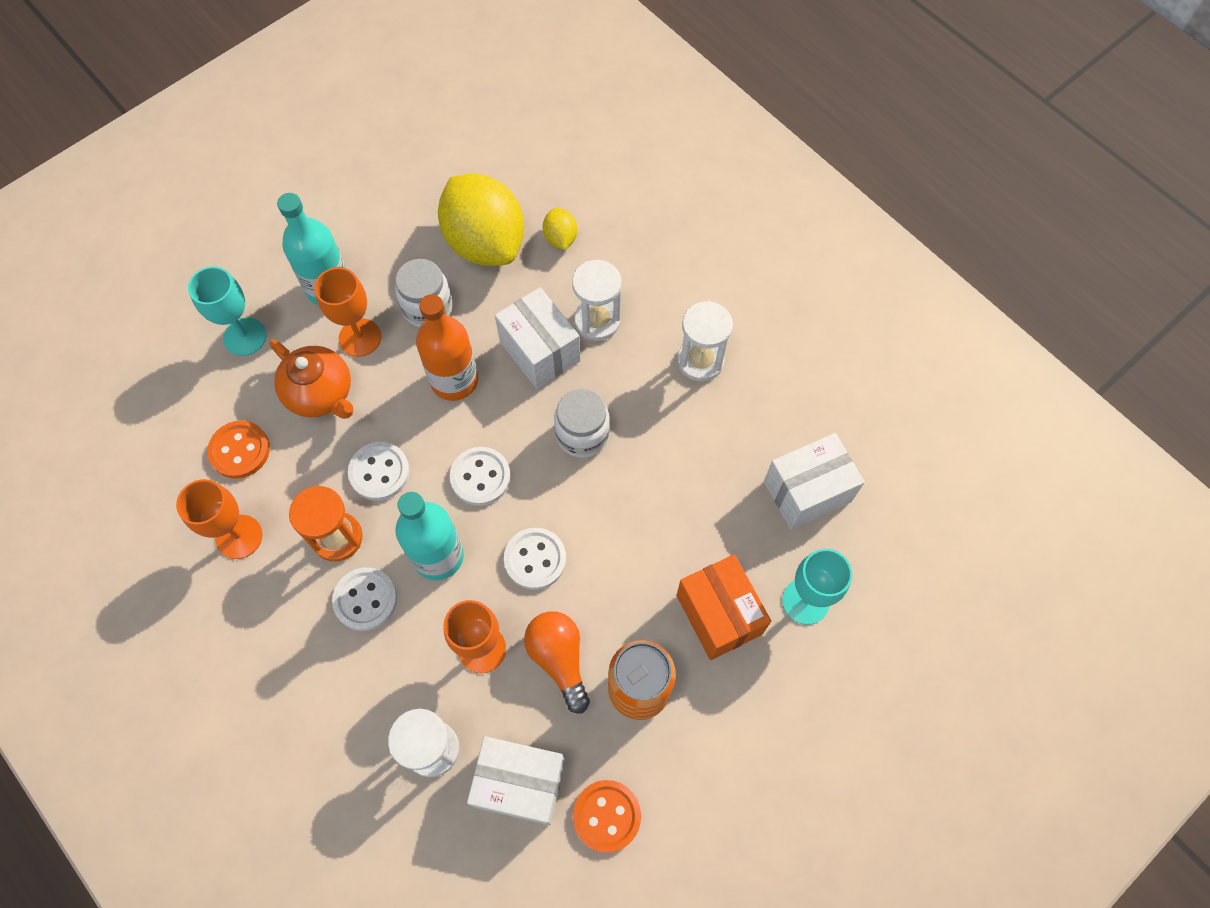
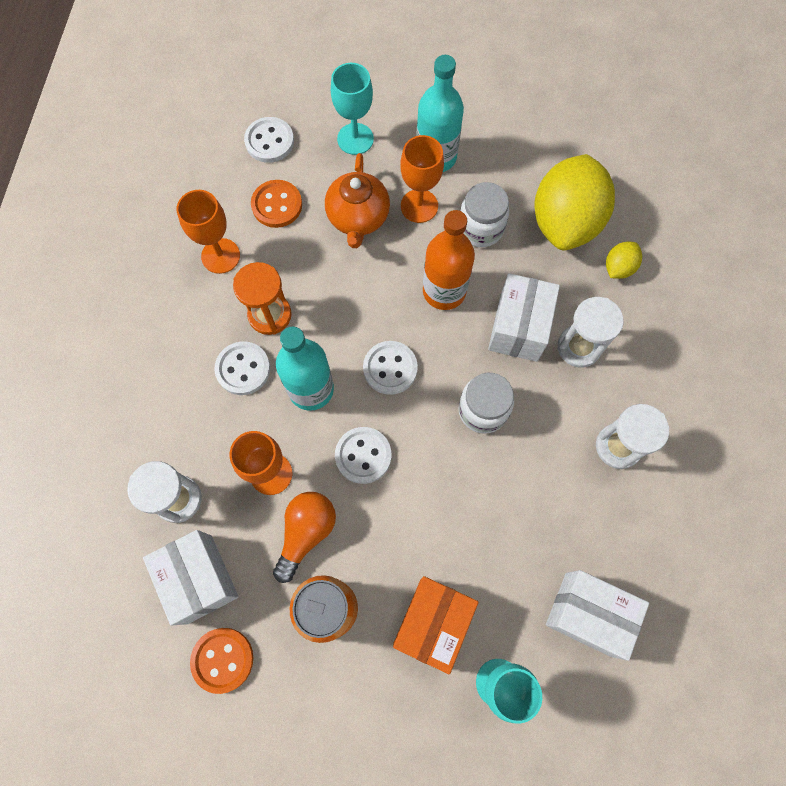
camera: 50 degrees right, 5 degrees up
white button [348,442,410,501] -> white button moved to [244,117,294,163]

